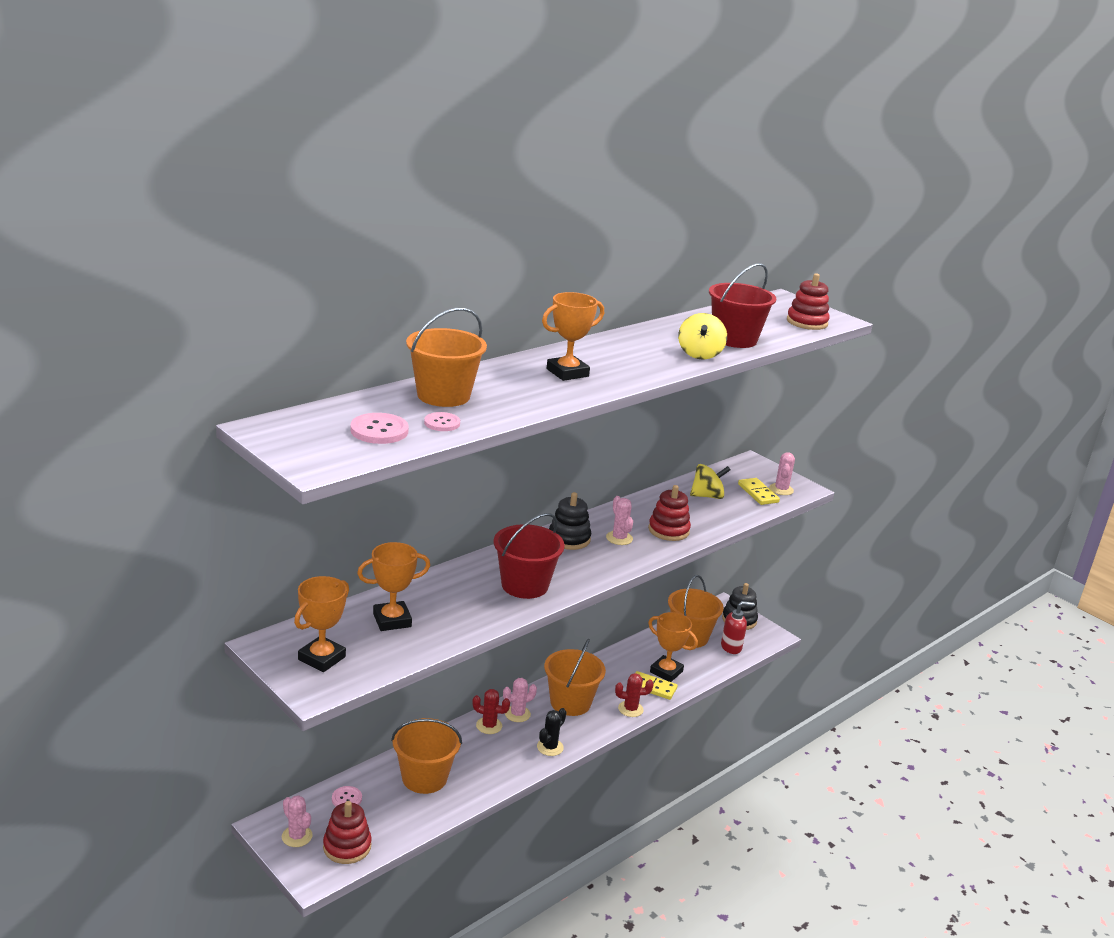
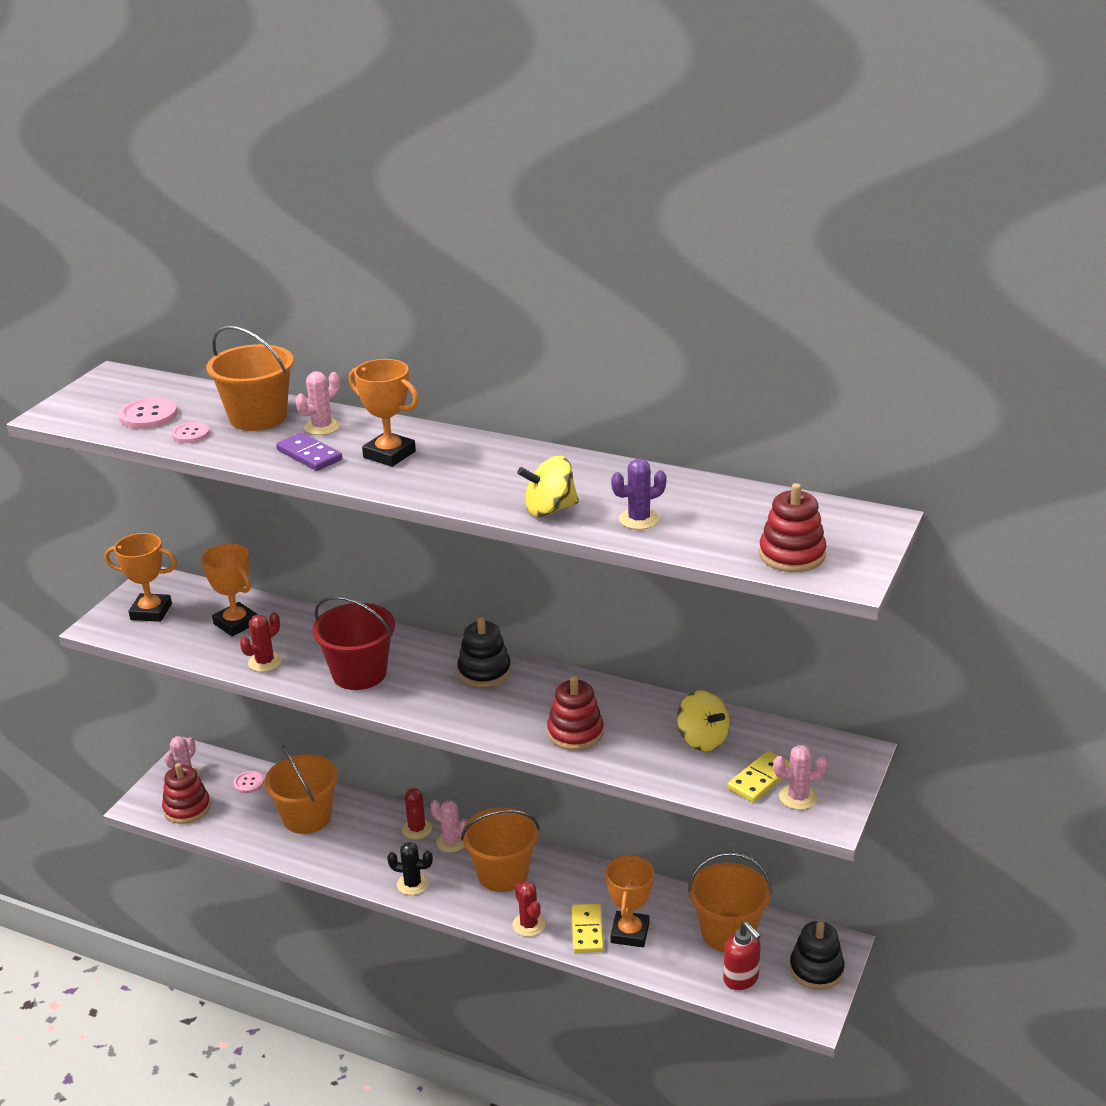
camera: 70 degrees right, 5 degrees up
pink cactus [606,496,633,545] -> pink cactus moved to [296,371,340,435]
red bucket [709,263,776,348] -> purple cactus [611,459,667,530]
none -> red cactus [240,612,282,672]
none -> purple domino [276,432,342,471]

